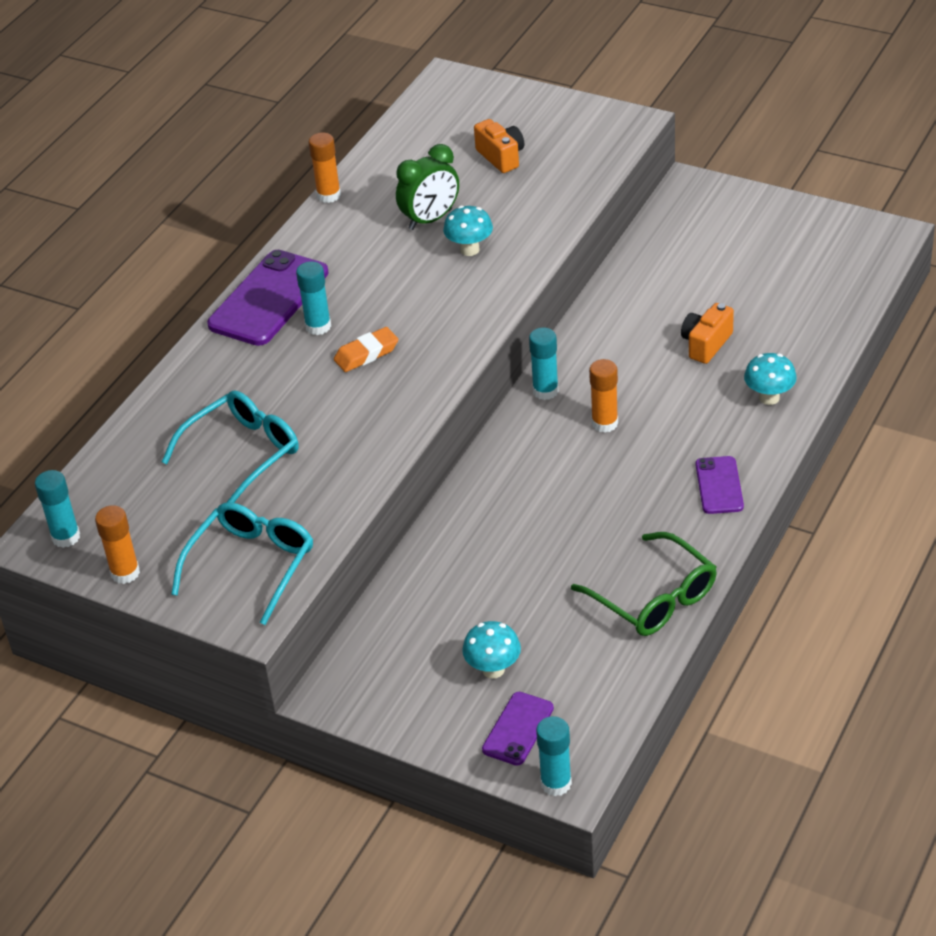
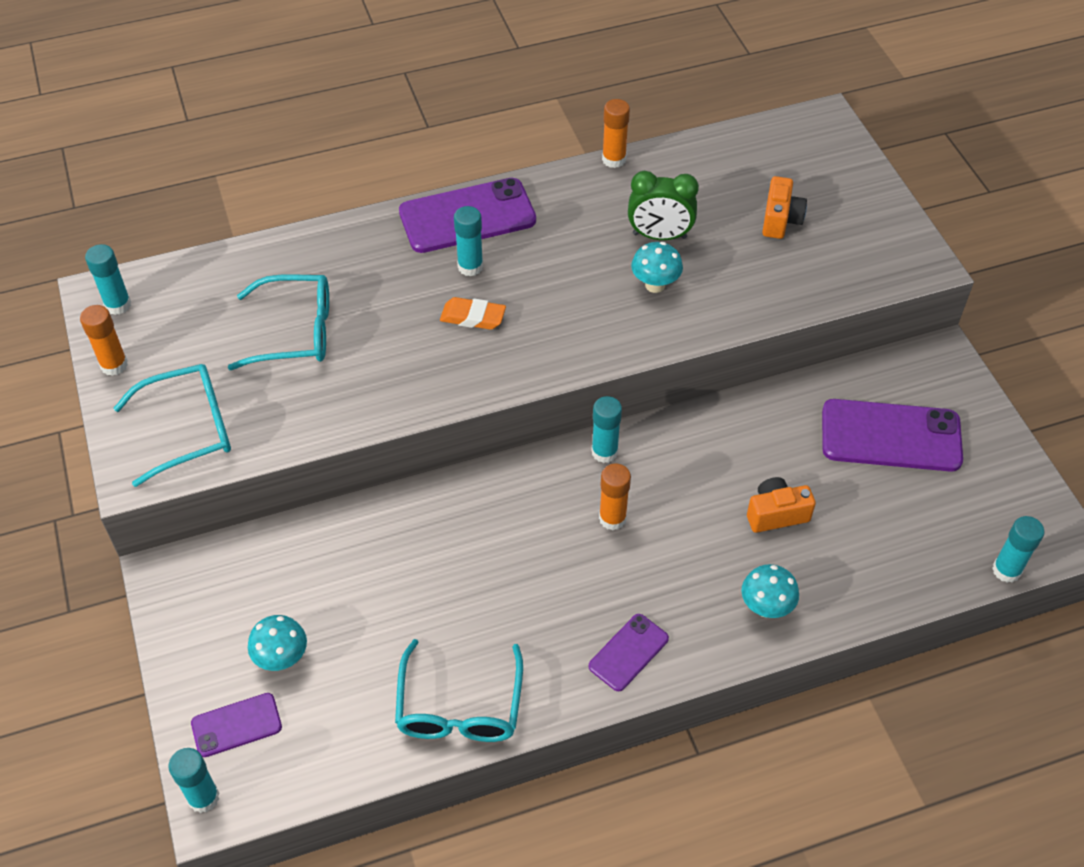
camera: 40 degrees right, 10 degrees up
green glasses [571,532,717,636] -> turquoise glasses [395,639,523,742]
none -> purple phone [822,399,963,472]
none -> turquoise glue stick [992,516,1045,583]

